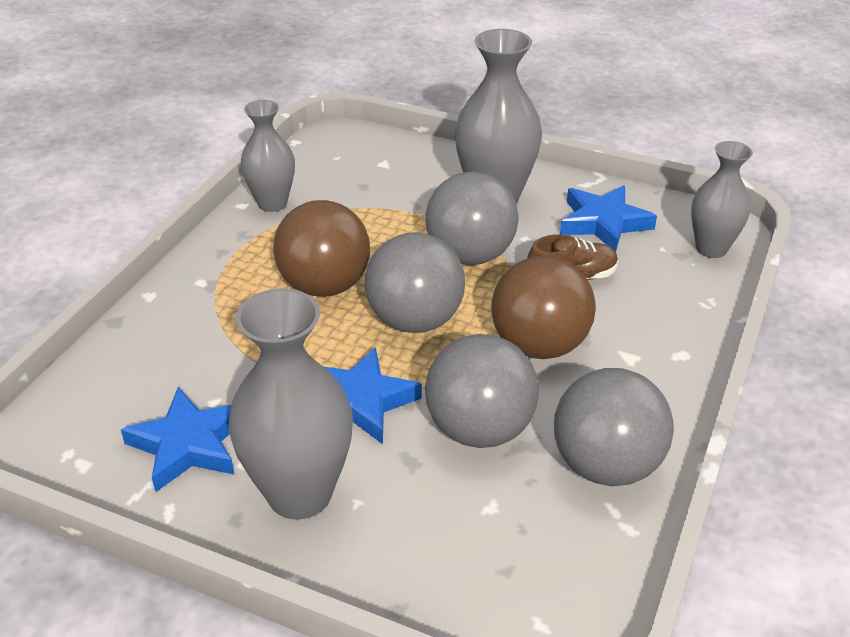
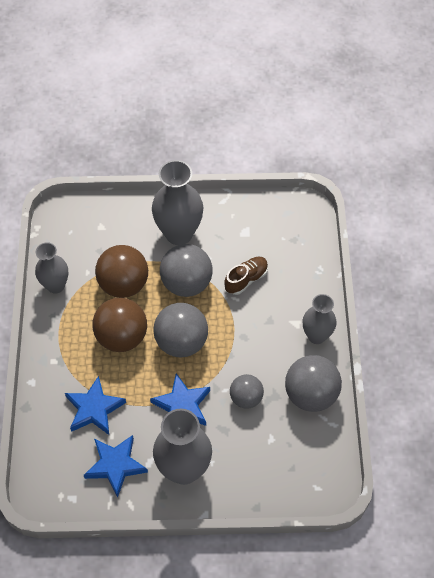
camera: 25 degrees left, 20 degrees up
grey ball [425,334,539,448] -> grey ball [230,374,264,409], size x0.61
brown ball [491,256,596,359] -> brown ball moved to [95,245,148,298]
blue star [560,185,657,251] -> blue star moved to [65,376,126,435]
grey vase [691,141,753,258] -> grey vase moved to [303,294,337,344]

